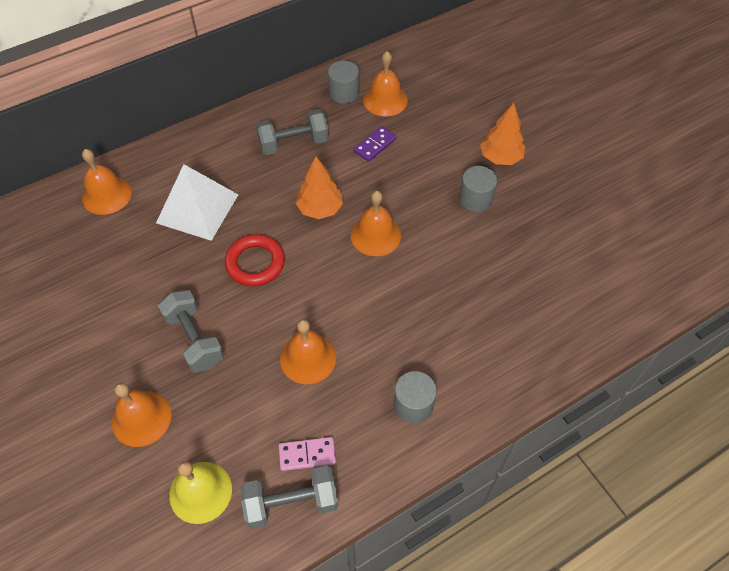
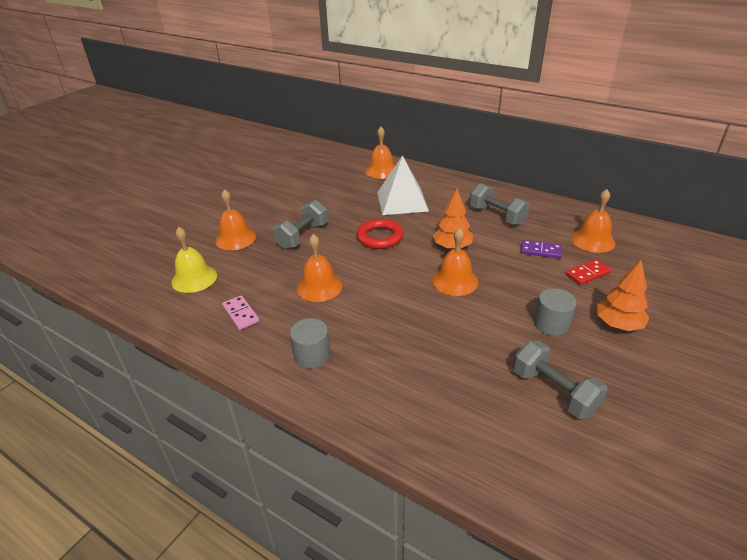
camera: 65 degrees right, 20 degrees down
grey dumbbell [241,466,338,529] -> grey dumbbell moved to [513,341,608,419]
grey cylinder [328,61,359,104] -> none
none -> red domino [566,259,611,285]

